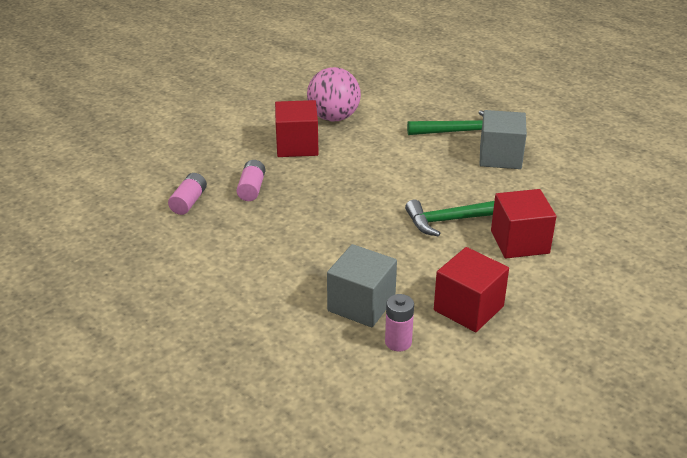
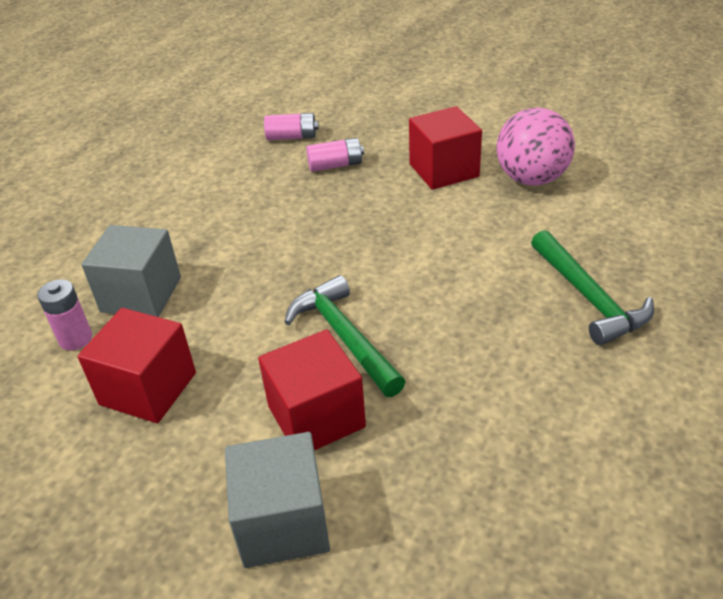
camera: 75 degrees right, 5 degrees up
grey cube [480,110,527,169] -> grey cube moved to [225,432,330,568]

